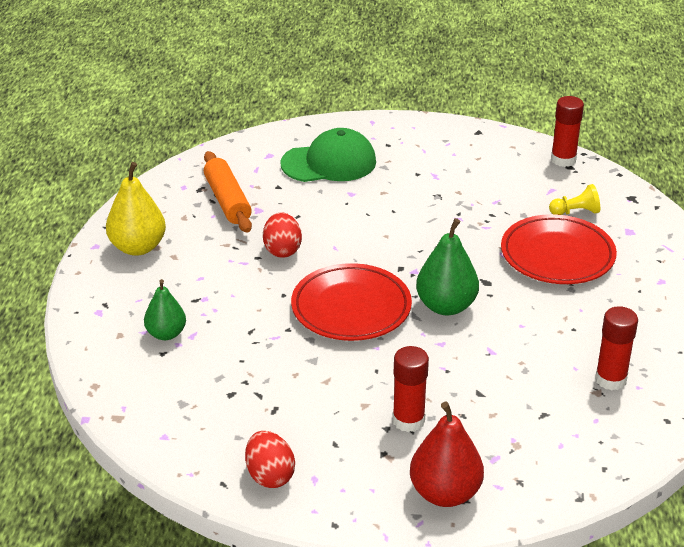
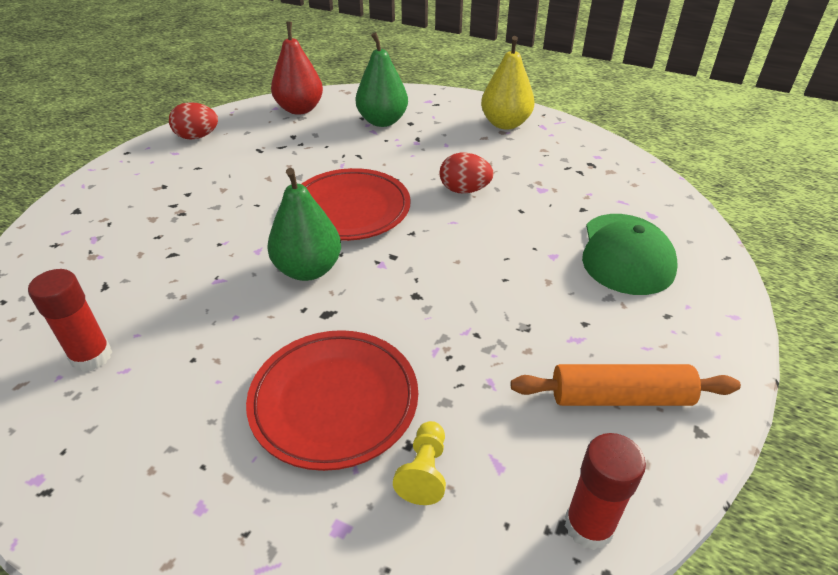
camera: 110 degrees right, 5 degrees up
green pear [144,279,186,340] -> green pear [356,32,408,127], size x1.53
orange rolling pin [204,151,252,233] -> orange rolling pin moved to [511,364,741,406]
red glue stick [392,346,429,432] -> none
red pear [410,402,484,507] -> red pear moved to [271,21,323,115]

